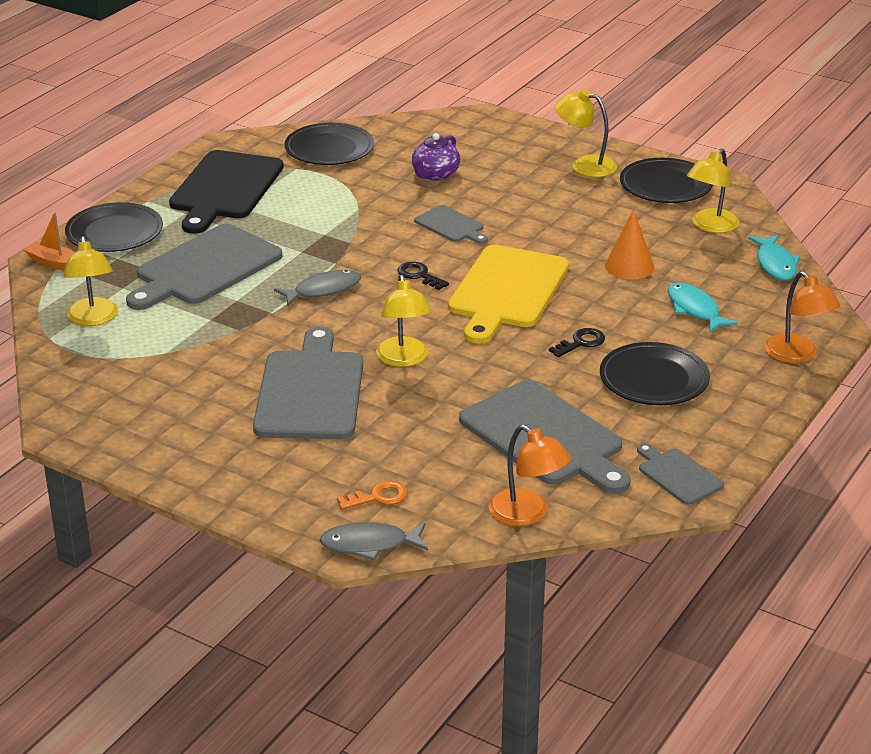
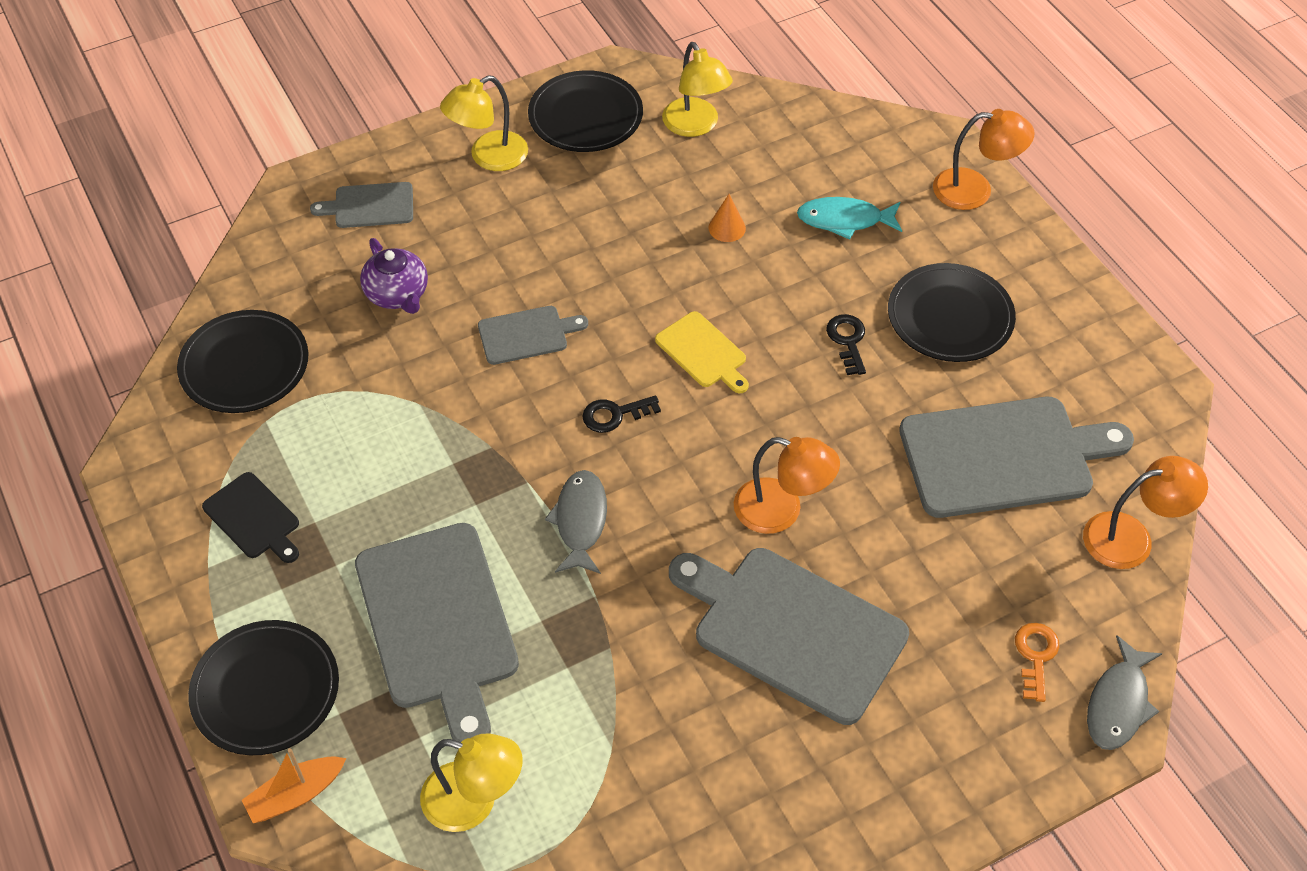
camera: 60 degrees left, 20 degrees up
black cutting board [169,150,284,234] -> black cutting board [202,472,299,563], size x0.50
yellow lamp [376,275,431,367] -> orange lamp [734,437,840,534]
yellow cutting board [448,245,569,344] -> yellow cutting board [655,311,749,393], size x0.50
orange cone [605,209,654,280] -> orange cone [708,194,746,242], size x0.62
grey cutting board [637,443,724,505] -> grey cutting board moved to [310,182,413,228]
turquoise fish [748,235,800,281] -> none

